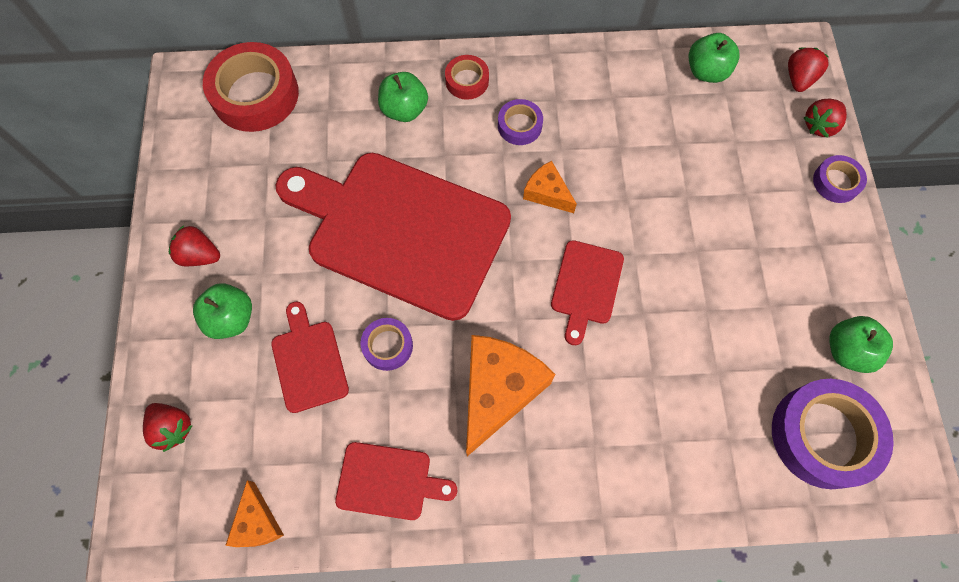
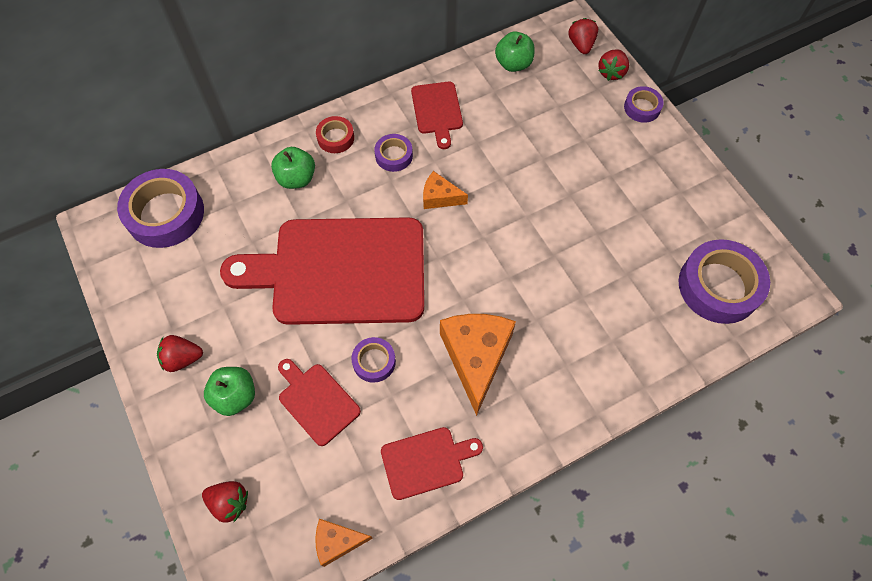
camera: 25 degrees left, 5 degrees down
red tape [203,42,299,132] -> purple tape [117,169,204,248]
orange cheese [225,480,284,547] -> orange cheese turned 120 degrees clockwise [315,519,373,567]
red cutting board [551,240,624,345] -> red cutting board moved to [411,82,463,149]
green apple [829,316,893,373] -> none

